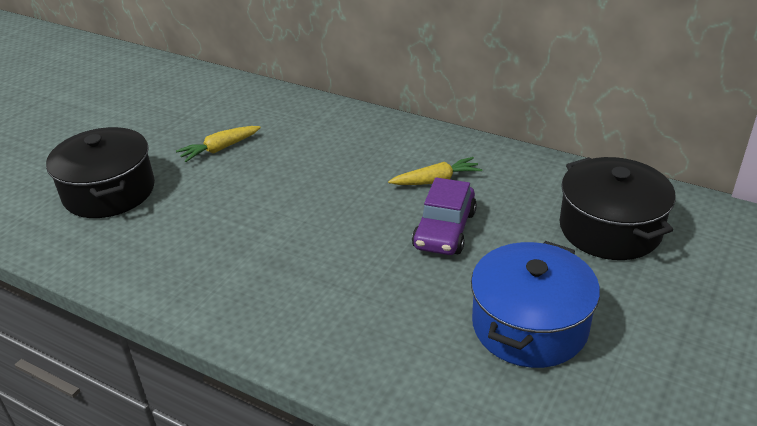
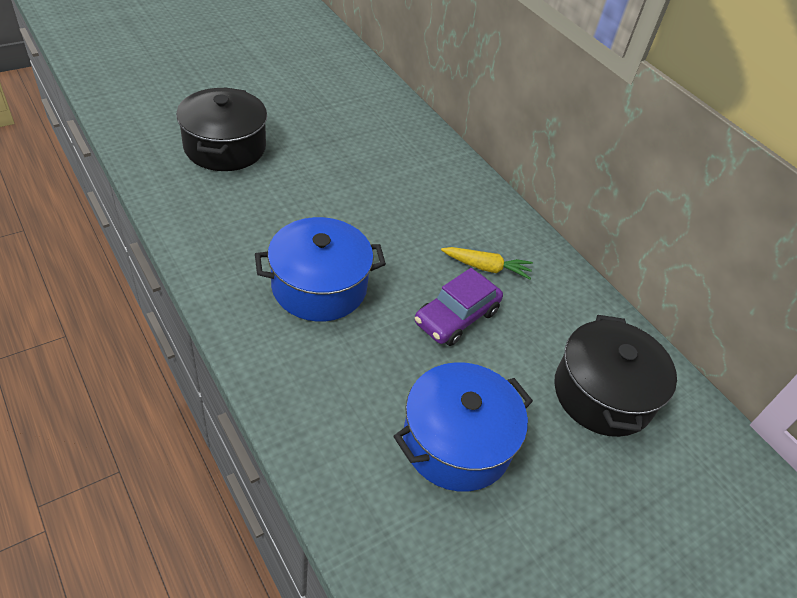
camera: 20 degrees right, 10 degrees up
yellow carrot [176,126,261,162] -> none
none -> blue pot [255,217,386,322]

